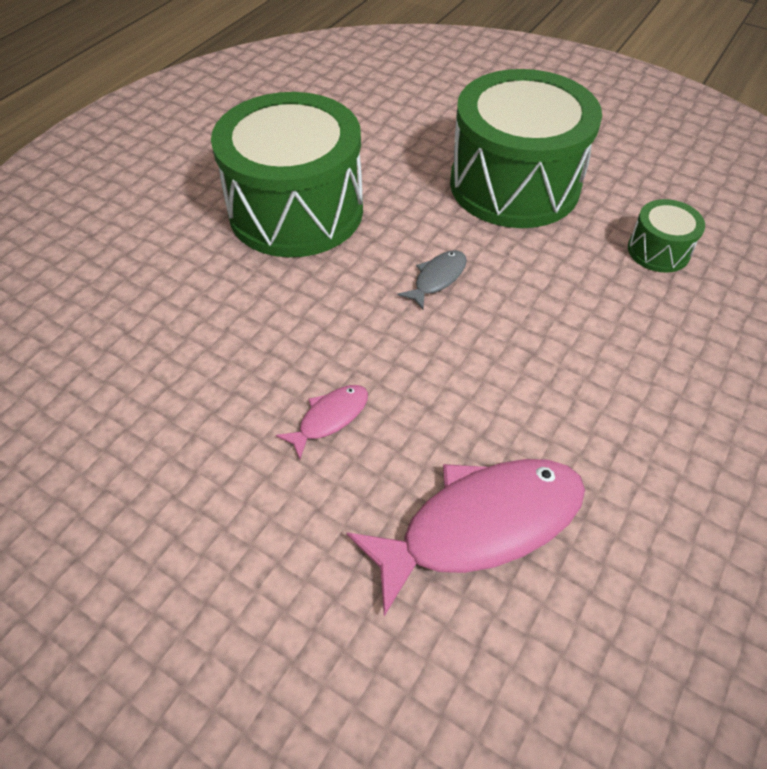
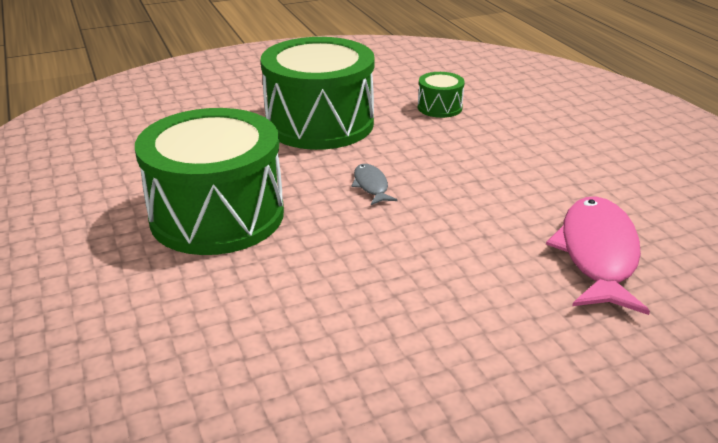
camera: 55 degrees left, 20 degrees down
pink fish [276,385,368,459] -> none

